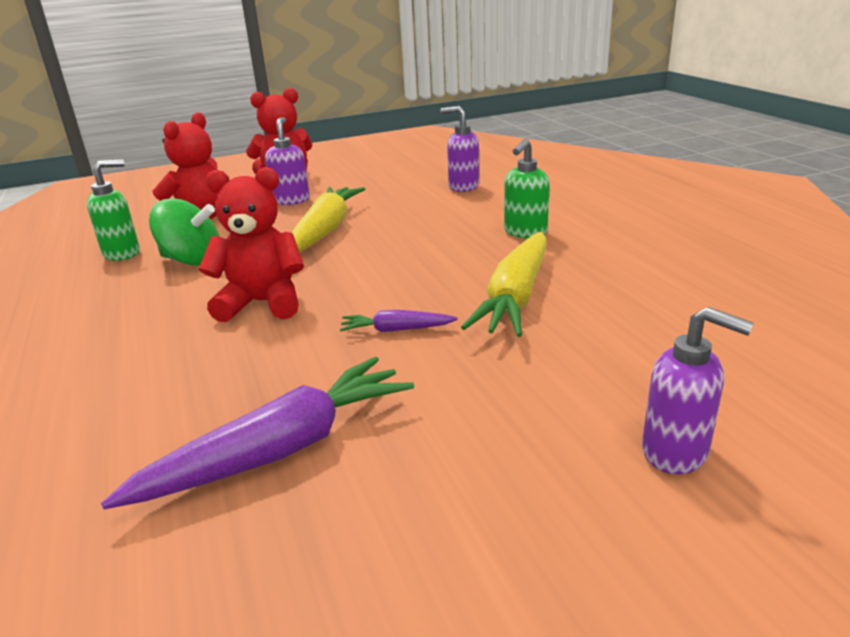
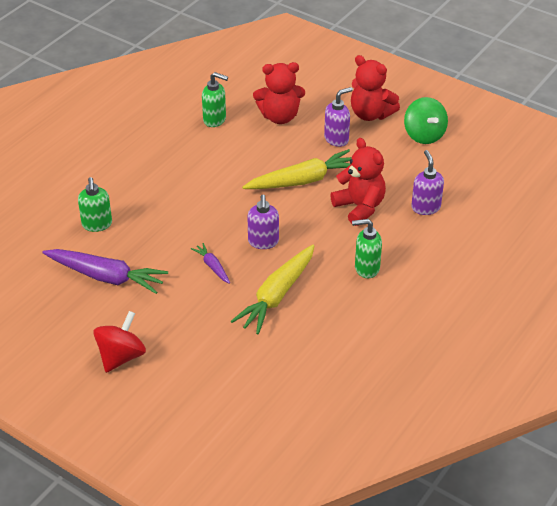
camera: 55 degrees right, 15 degrees up
green spinning top [149,198,220,266] -> green spinning top moved to [404,97,448,144]
red teddy bear [198,167,304,322] -> red teddy bear moved to [330,138,386,226]
yellow carrot [461,232,547,337] -> yellow carrot turned 45 degrees counterclockwise [231,245,314,334]
purple soap dispenser [642,307,754,475] -> purple soap dispenser moved to [247,195,279,249]
none -> green soap dispenser [78,177,112,232]
none -> red spinning top [93,311,146,373]

